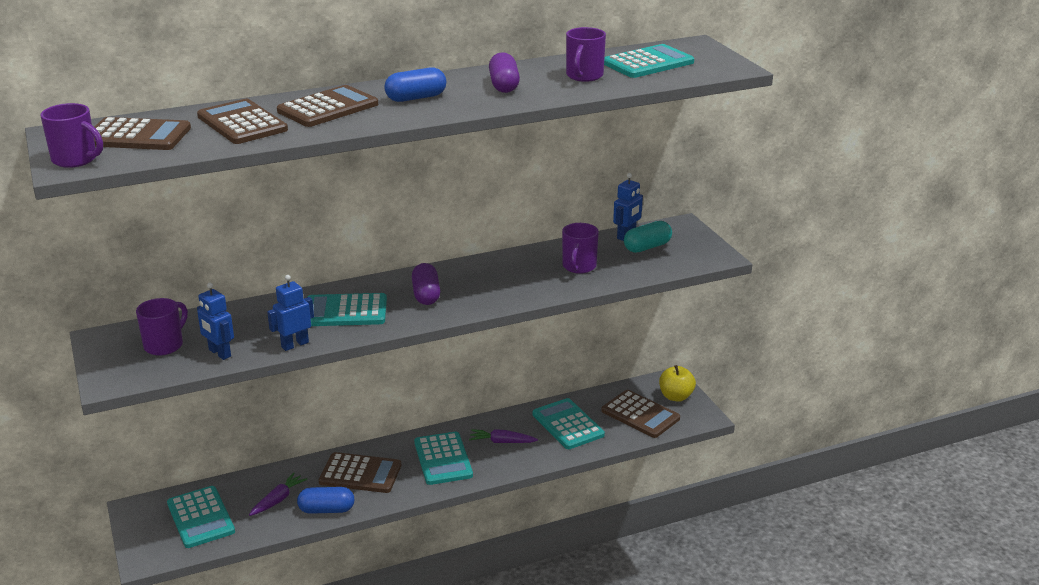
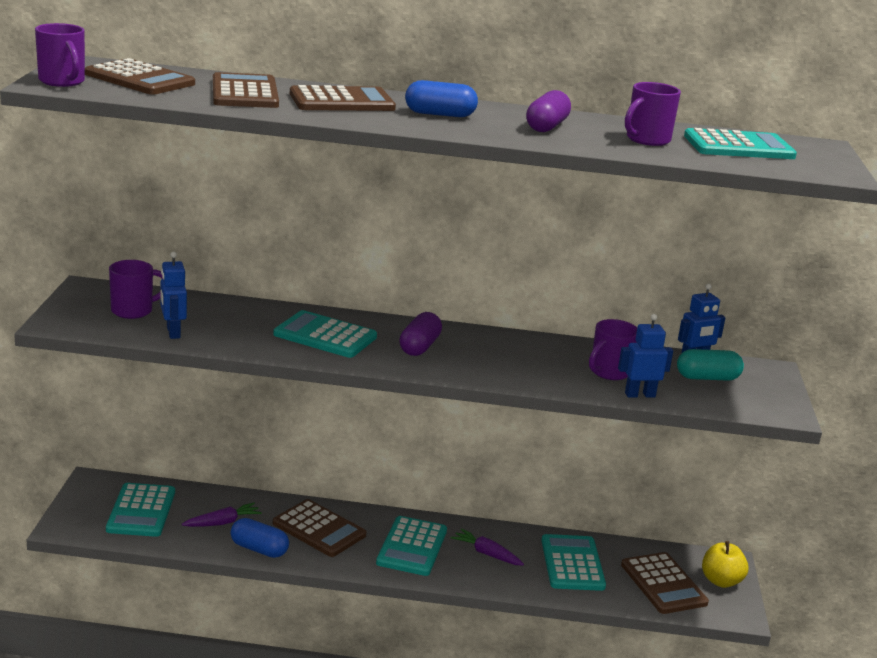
camera: 25 degrees right, 5 degrees down
blue robot [267,275,314,351] -> blue robot moved to [618,314,673,398]

